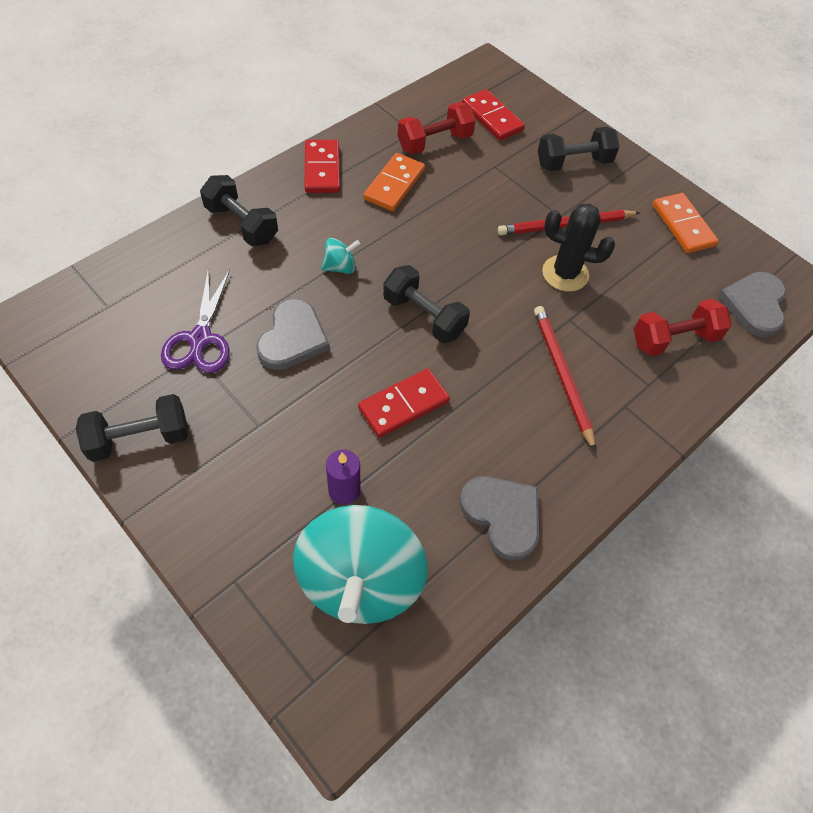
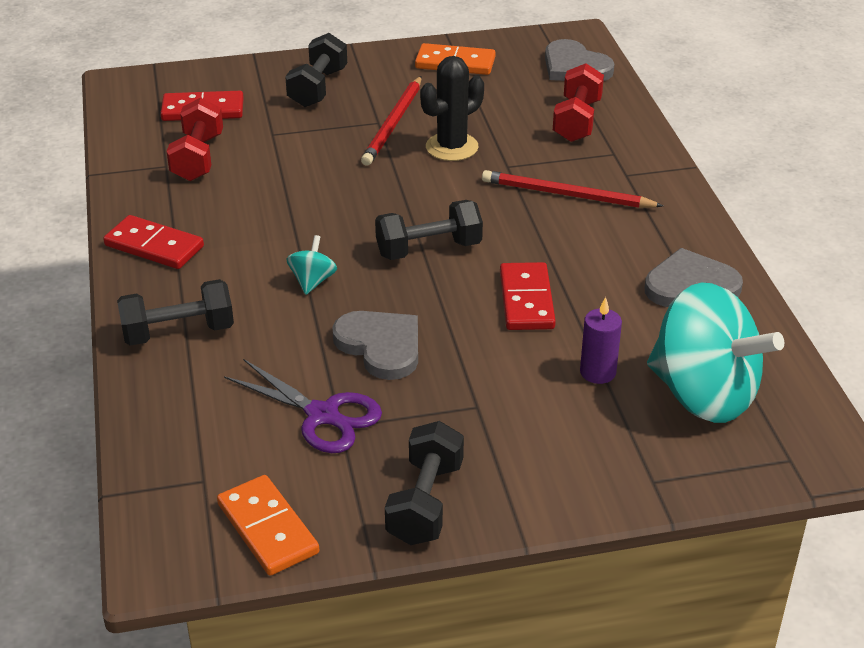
camera: 55 degrees left, 20 degrees down
orange domino [364,153,425,211] -> orange domino moved to [217,475,319,576]

